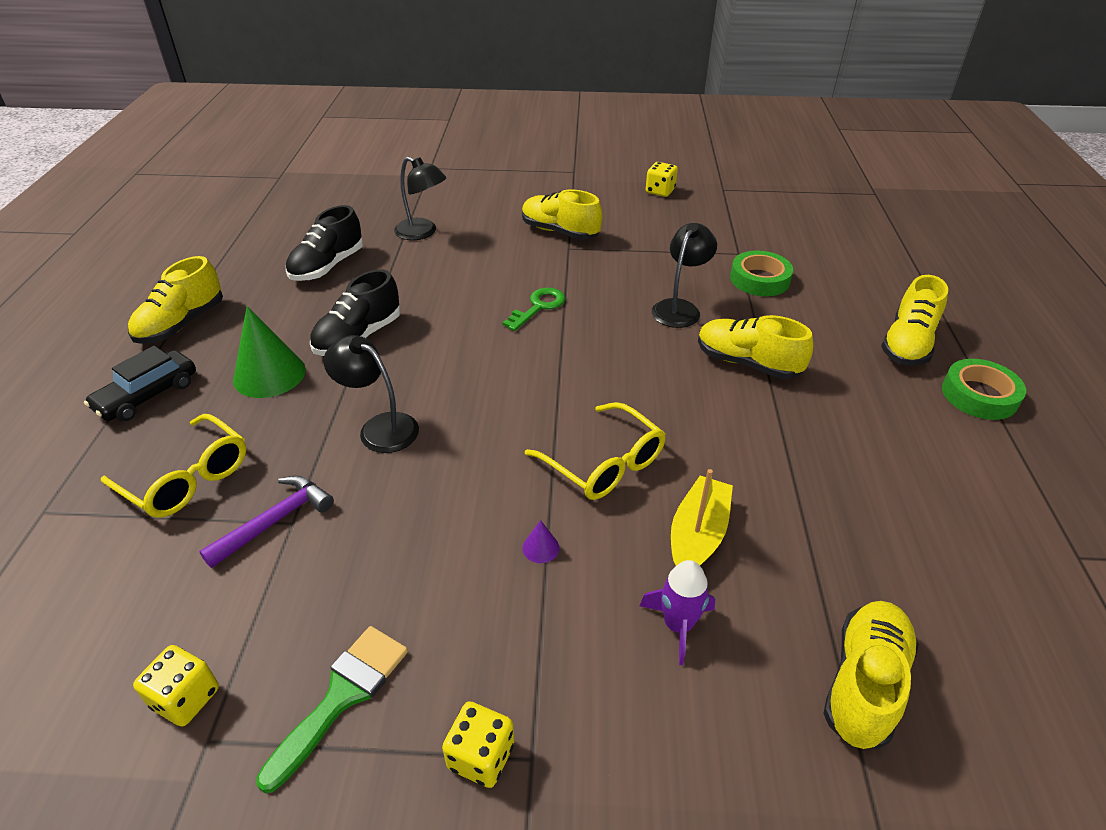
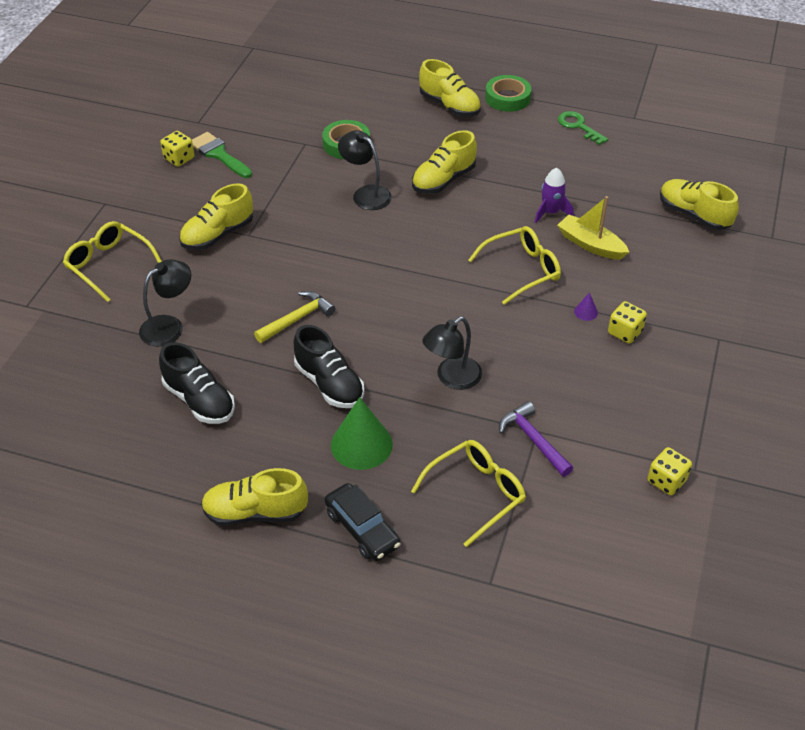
camera: 75 degrees left, 5 degrees up
yellow shoe [128,256,223,344] -> yellow shoe turned 135 degrees clockwise [201,468,308,526]
green brush [256,626,408,793] -> green brush moved to [192,132,252,178]
yellow dice [442,701,514,788] -> yellow dice moved to [608,301,647,344]
green key [503,288,565,331] -> green key moved to [558,111,608,145]
purple rocket [640,560,715,665] -> purple rocket moved to [535,168,574,223]
none -> yellow glasses [63,221,162,302]
none -> yellow hammer [254,291,336,343]

